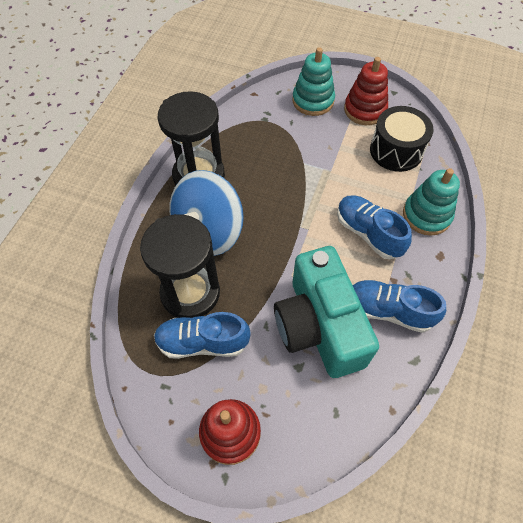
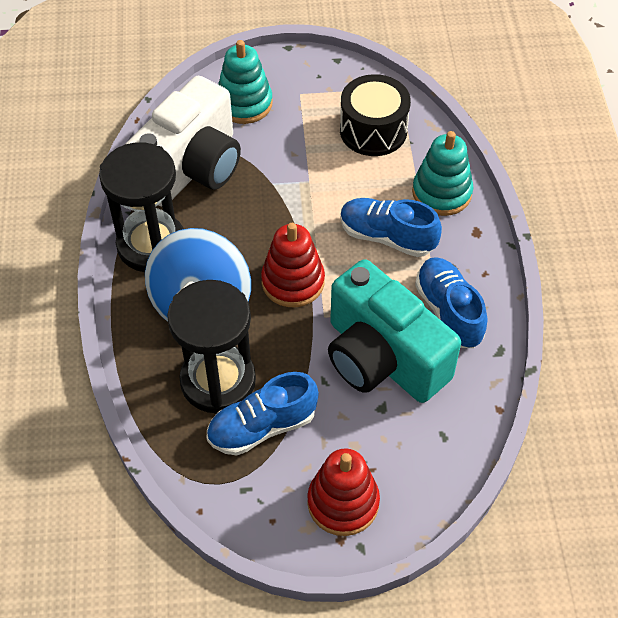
camera: 25 degrees left, 5 degrees down
red stacking toy [344,57,388,125] -> red stacking toy moved to [261,223,325,307]
blue shoe [353,280,446,333] -> blue shoe turned 75 degrees clockwise [415,257,487,348]
none -> white camera [126,76,241,206]

